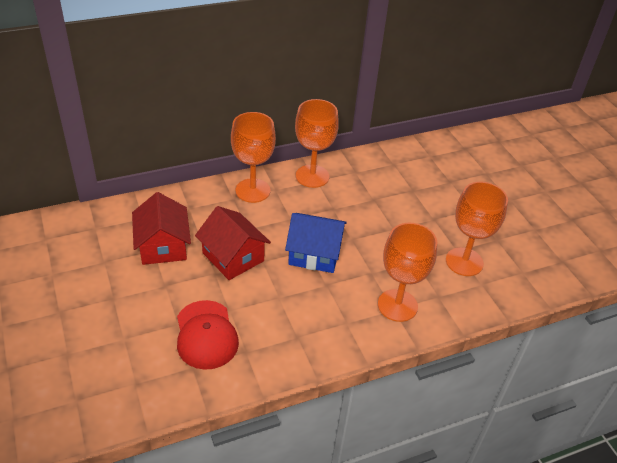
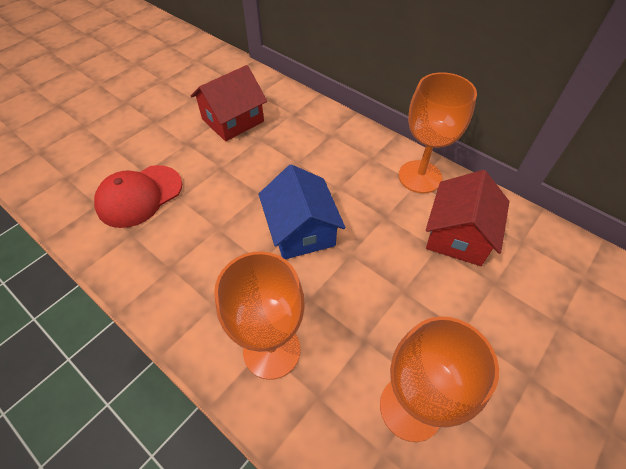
camera: 65 degrees right, 10 degrees up
red house [195,206,271,280] -> red house moved to [426,170,510,266]
orange goblet [231,112,276,203] -> none

